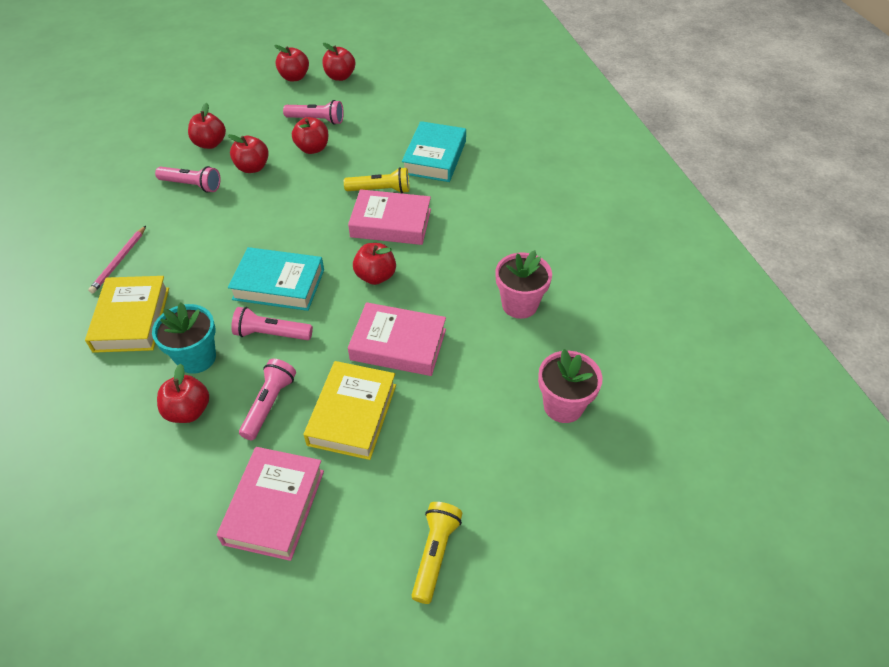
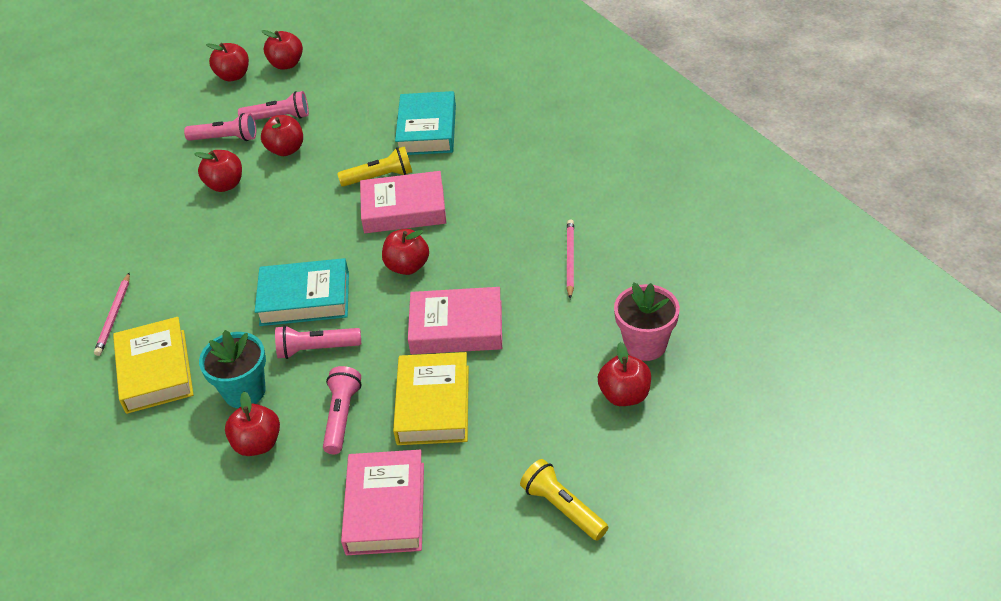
camera: 10 degrees left, 5 degrees down
pink flashlight [155,166,221,193] -> pink flashlight moved to [184,113,256,141]
red apple [188,103,226,149] -> red apple moved to [598,342,651,406]
yellow flashlight [411,502,463,604] -> yellow flashlight turned 45 degrees counterclockwise [520,459,608,540]
pink flower pot [495,250,552,319] -> pink pencil [566,219,574,299]

